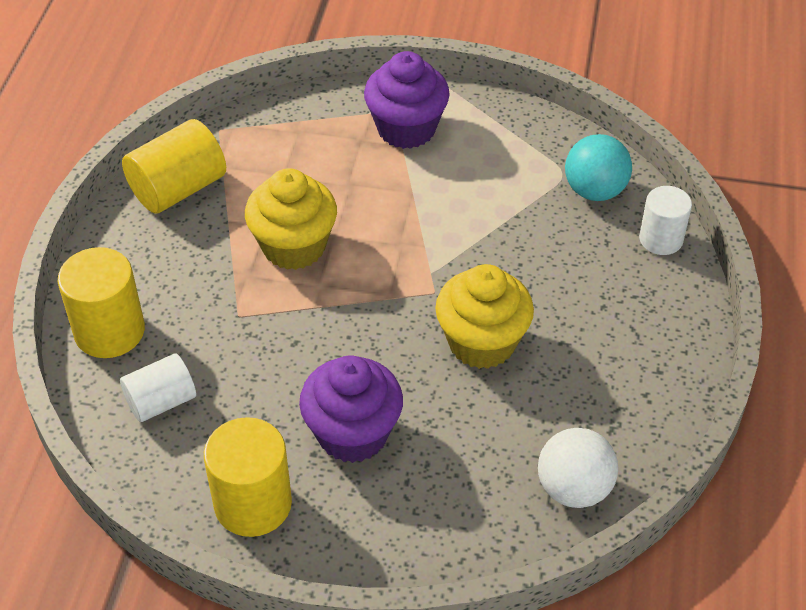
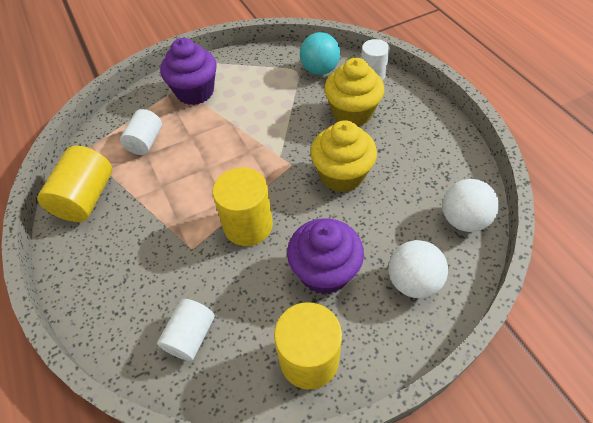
camera: 35 degrees left, 5 degrees up
yellow cylinder [58,247,145,358] -> yellow cylinder moved to [213,167,273,246]
yellow cupcake [245,168,337,270] -> yellow cupcake moved to [324,58,384,127]
none -> white cylinder [120,109,162,155]
none -> white ball [389,240,448,298]

